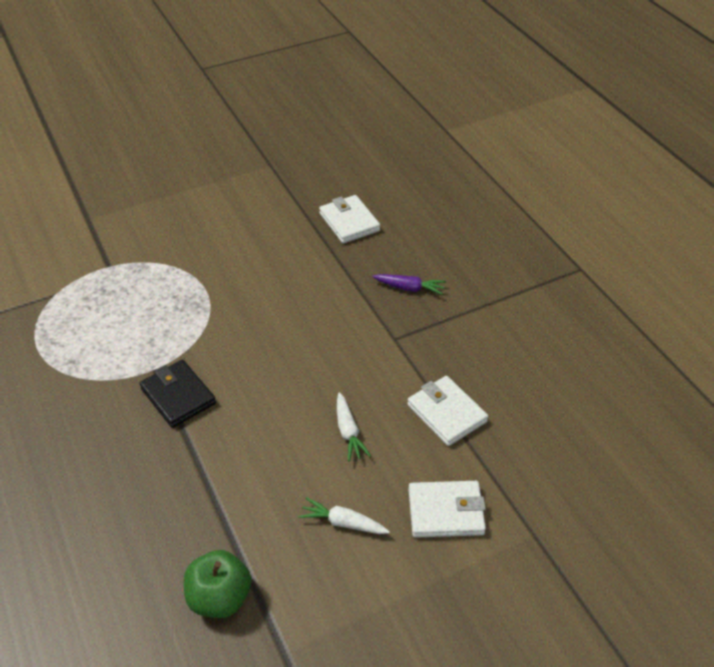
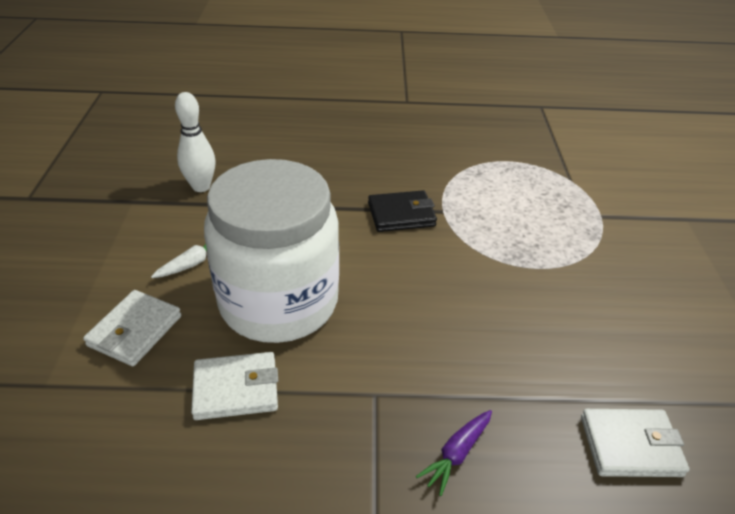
camera: 115 degrees right, 5 degrees down
green apple [184,550,251,618] -> white bowling pin [175,92,216,192]
white carrot [337,392,371,462] -> white jar [204,159,339,343]

